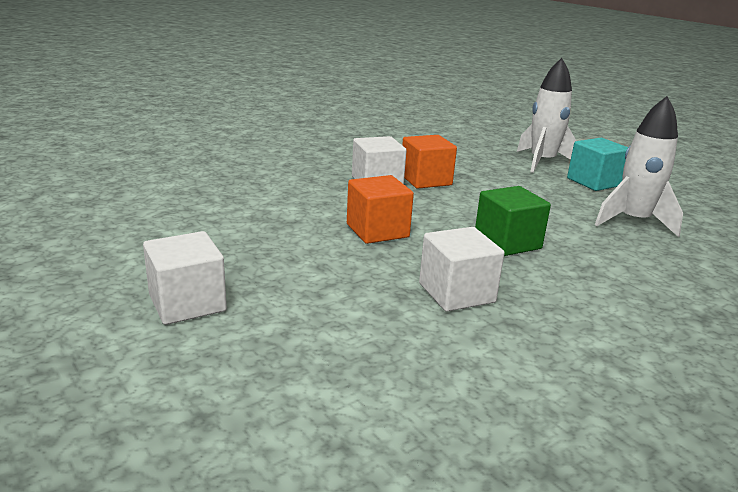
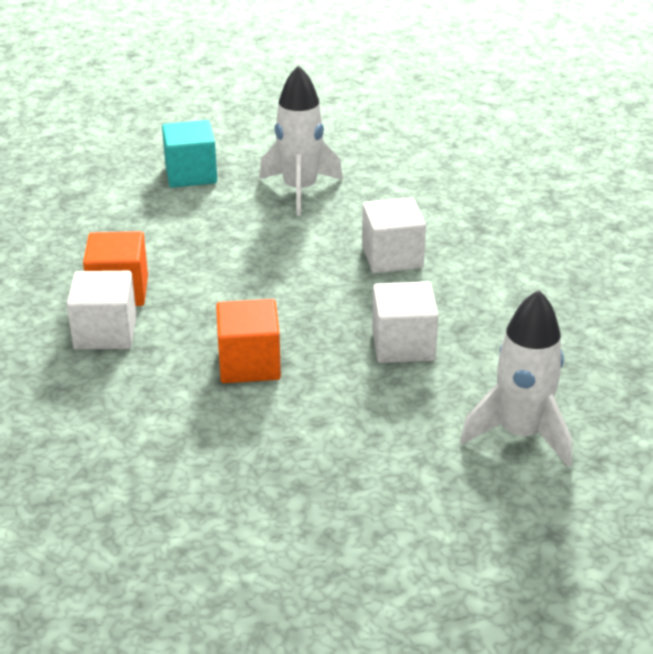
camera: 70 degrees left, 10 degrees up
white cube [143,231,227,325] -> white cube moved to [362,198,426,273]
green cube [475,186,551,256] -> none
white rocket [517,58,576,173] -> white rocket moved to [460,290,572,467]

